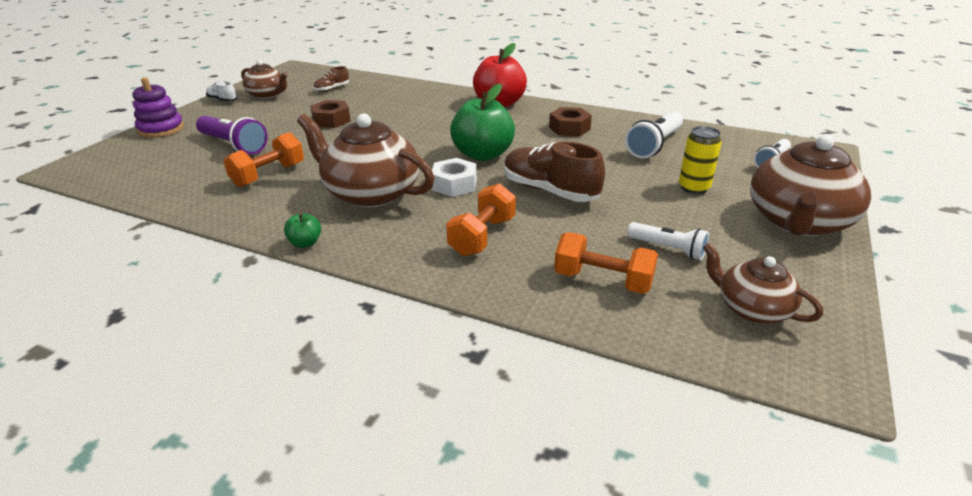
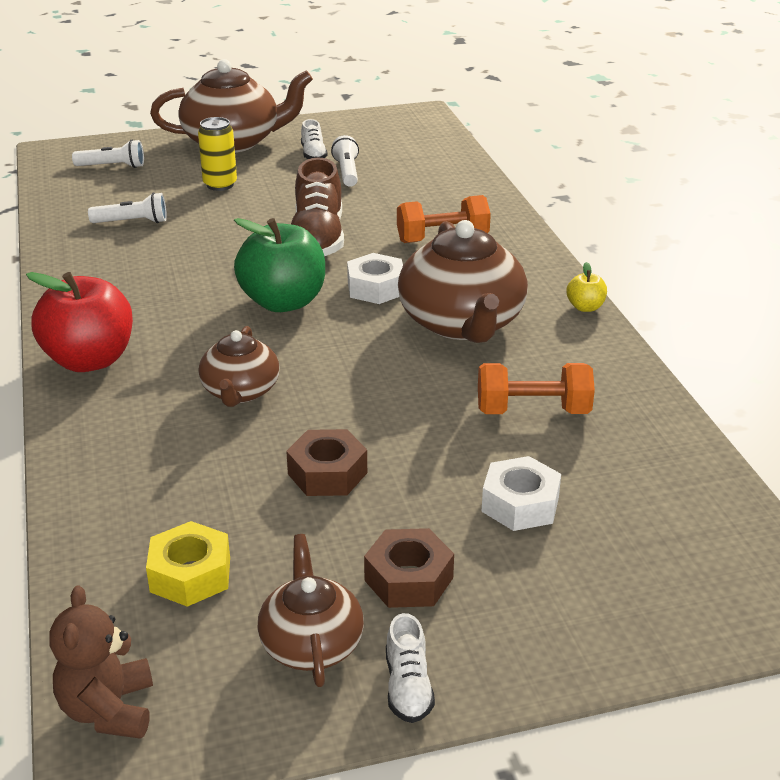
camera: 130 degrees left, 0 degrees up
purple stacking toy [132,77,184,138] -> none
purple flashlight [196,116,268,154] -> white nut [482,456,561,531]
green apple [284,213,321,248] -> yellow apple [566,262,607,312]
brown shoe [314,66,349,92] -> yellow nut [146,521,230,607]
brown nut [549,107,592,136] -> brown nut moved to [364,528,454,608]
orange dumbbell [554,232,658,294] -> none
white flashlight [625,111,683,158] -> white flashlight [88,192,167,223], size x0.64
brown teapot [703,243,823,324] -> brown teapot moved to [198,326,280,407]
none -> brown teddy bear [49,585,153,739]
none -> white shoe [301,119,328,159]

